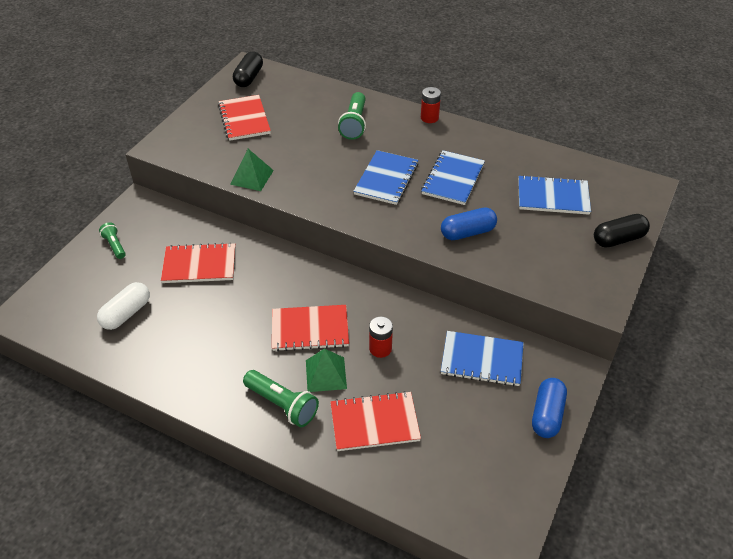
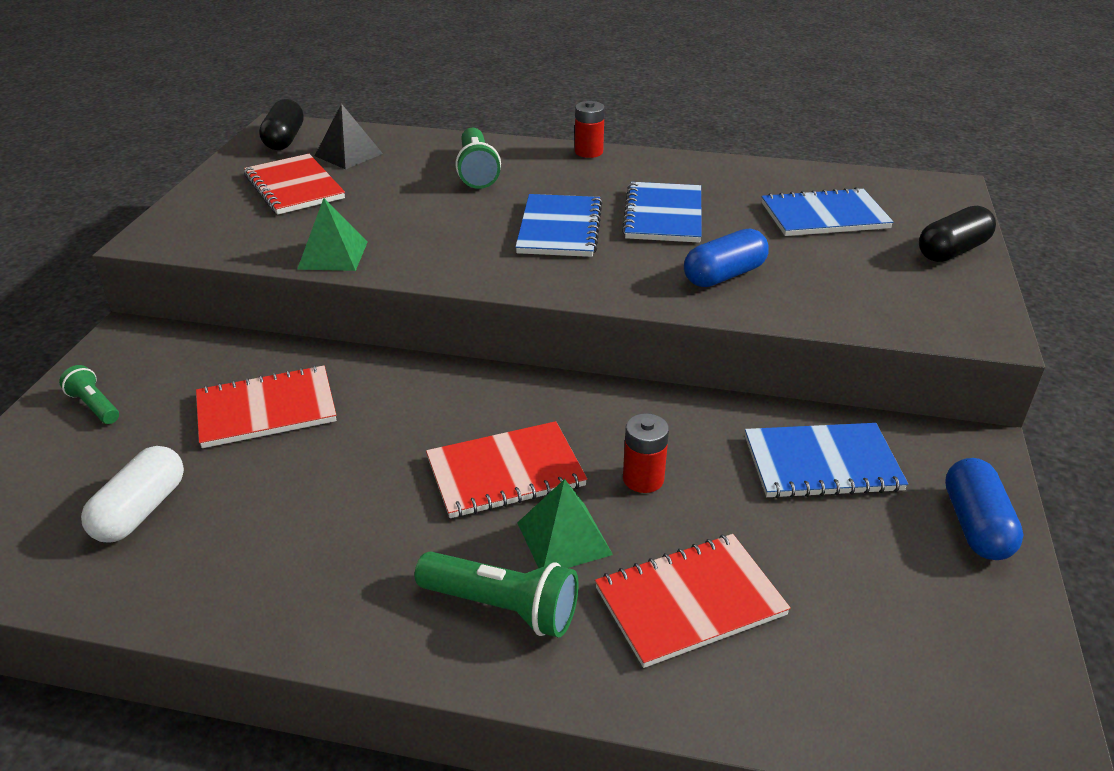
camera: 15 degrees left, 10 degrees down
none -> black pyramid [315,104,383,170]

